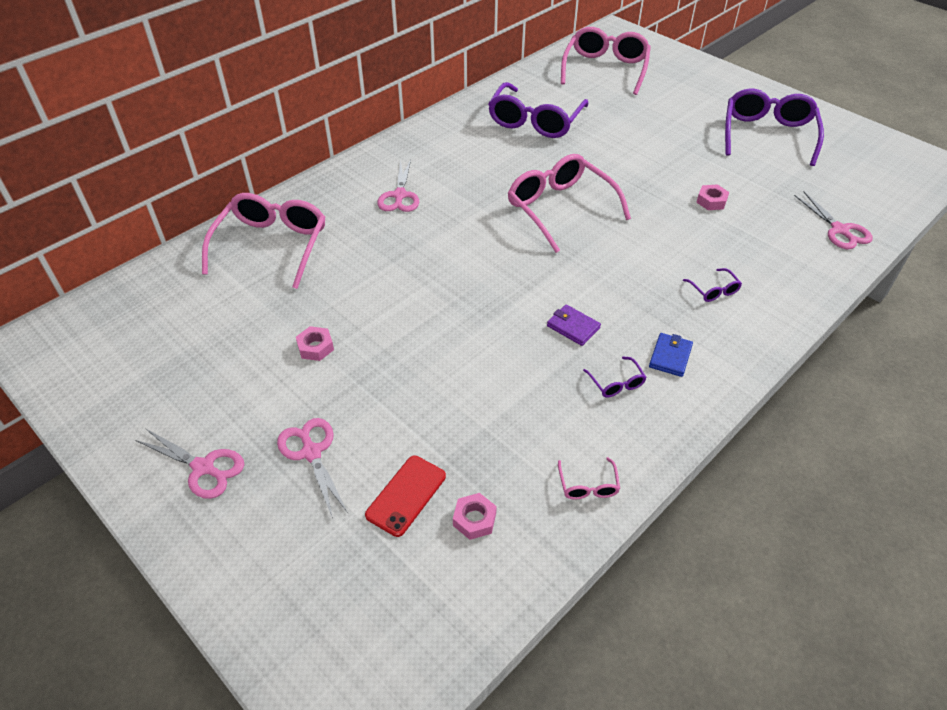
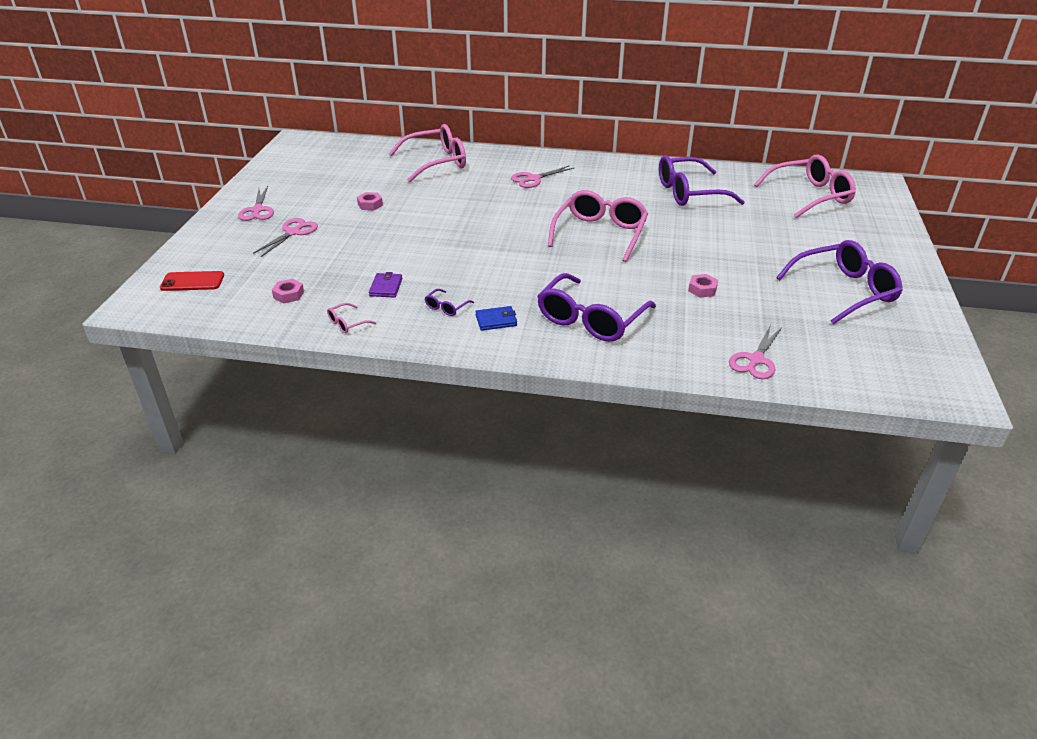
camera: 55 degrees right, 10 degrees down
red phone [365,456,446,537] -> red phone moved to [160,271,224,291]
purple wallet [547,304,601,346] -> purple wallet moved to [369,272,402,298]
purple glasses [683,268,742,302] -> purple glasses [537,273,656,342], size x2.43

